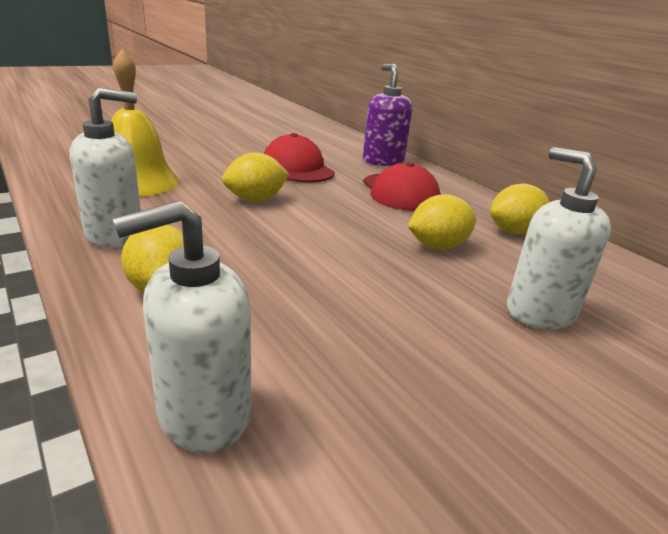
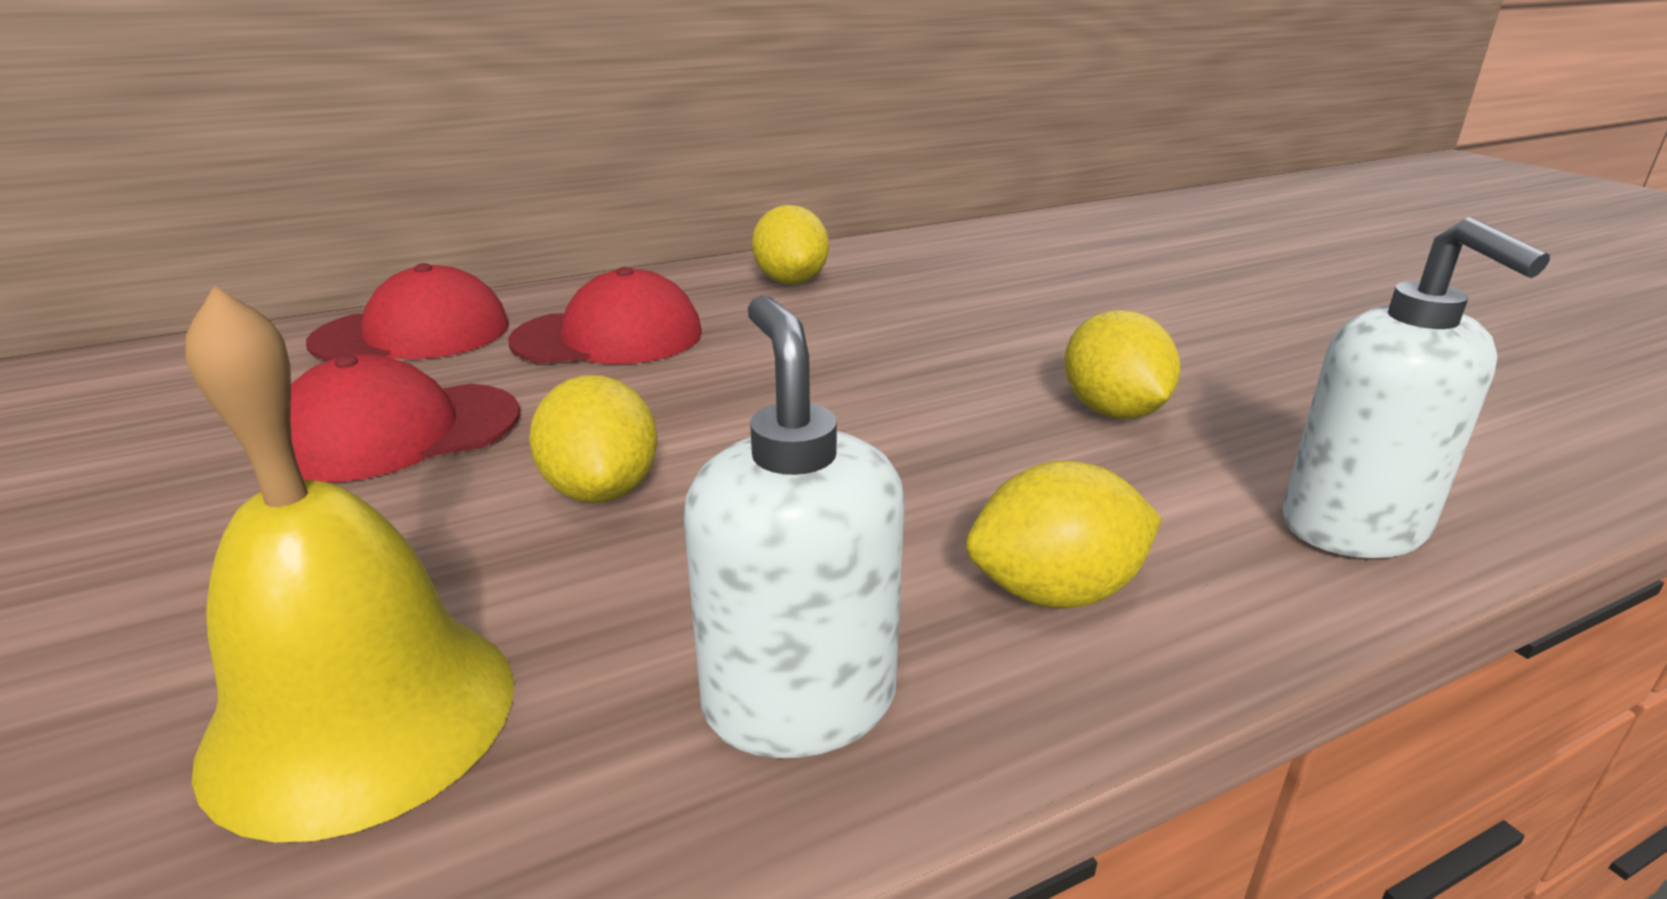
camera: 80 degrees left, 0 degrees up
purple soap dispenser [363,64,412,166] -> red cap [306,263,509,361]
yellow lemon [408,194,476,250] -> yellow lemon moved to [1064,310,1181,419]
white soap dispenser [507,147,611,329] -> none

